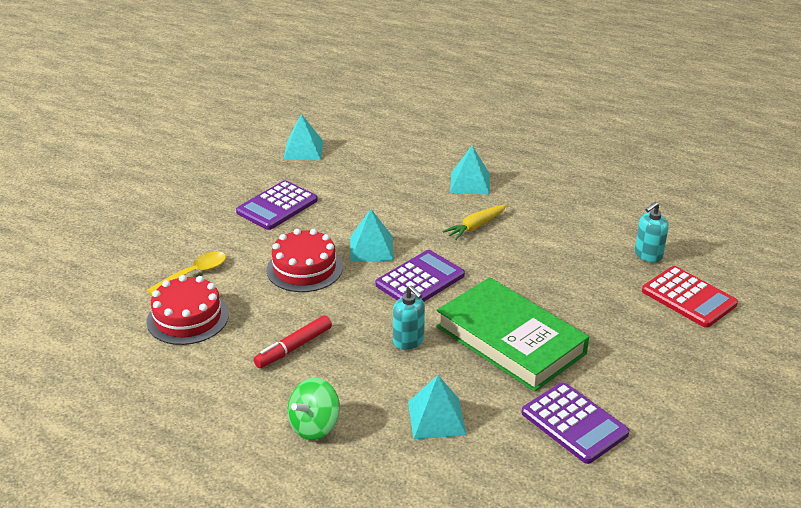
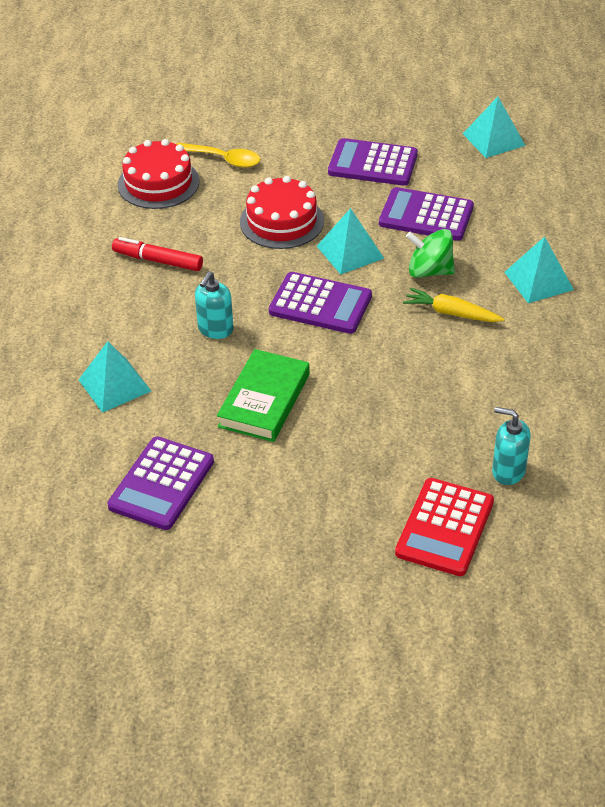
camera: 65 degrees right, 10 degrees up
green spinning top [288,378,340,440] -> green spinning top moved to [406,229,455,278]
green book [436,277,589,392] -> green book [217,349,310,442], size x0.66
none -> purple calculator [379,187,474,241]

